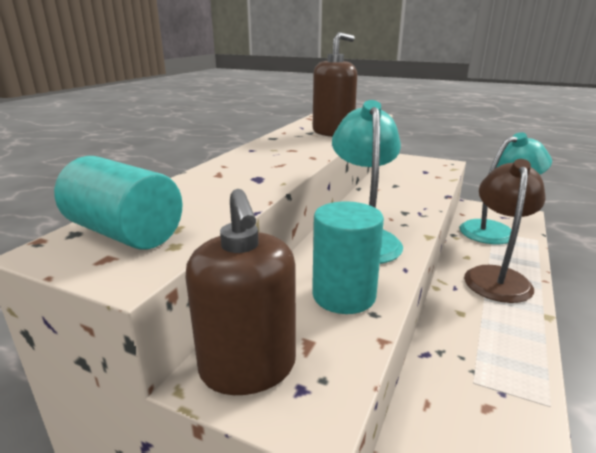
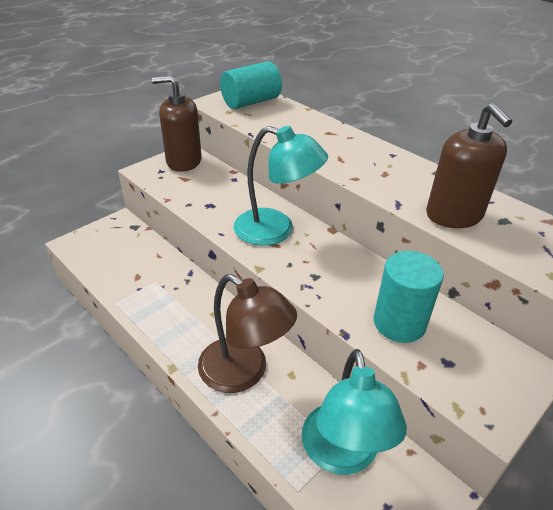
camera: 110 degrees right, 15 degrees up
turquoise cylinder [312,201,384,314] -> turquoise cylinder moved to [374,251,444,343]

